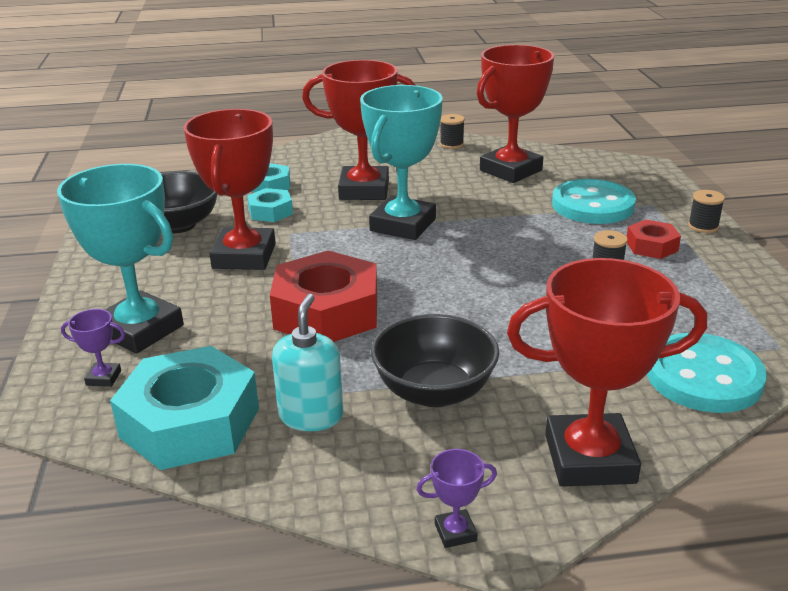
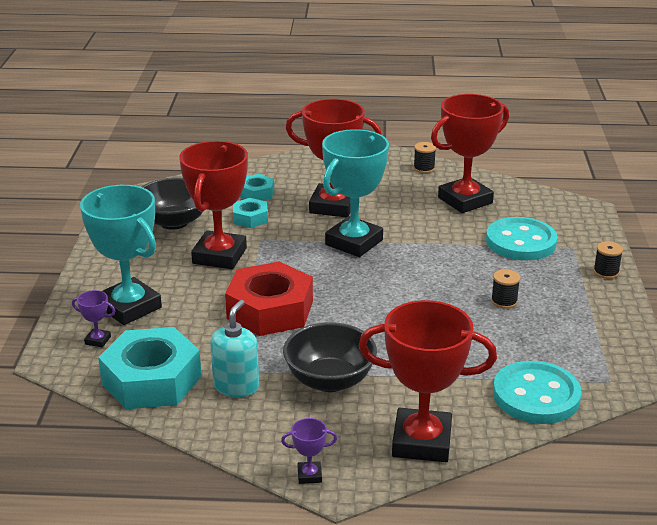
camera: 10 degrees right, 0 degrees up
red nut [627,219,681,259] -> none

